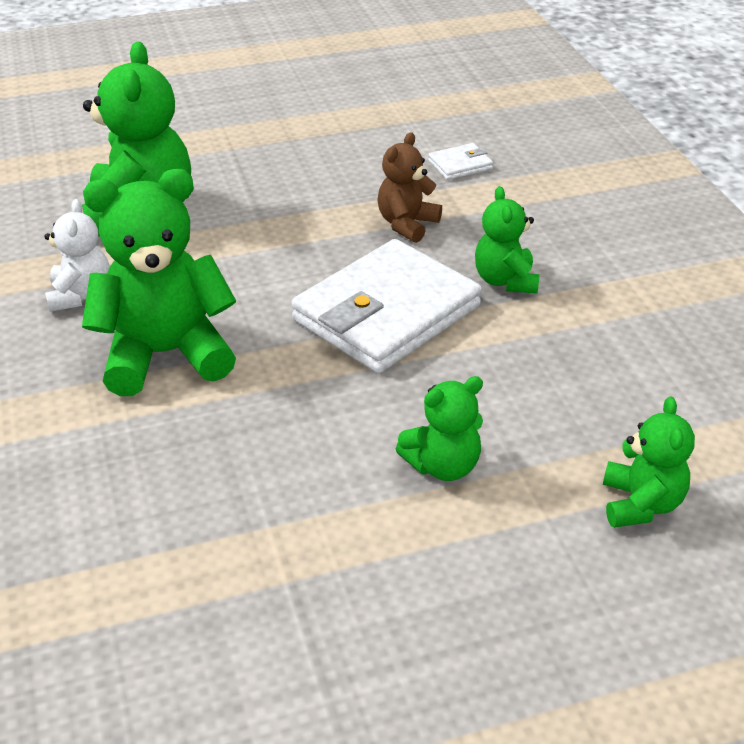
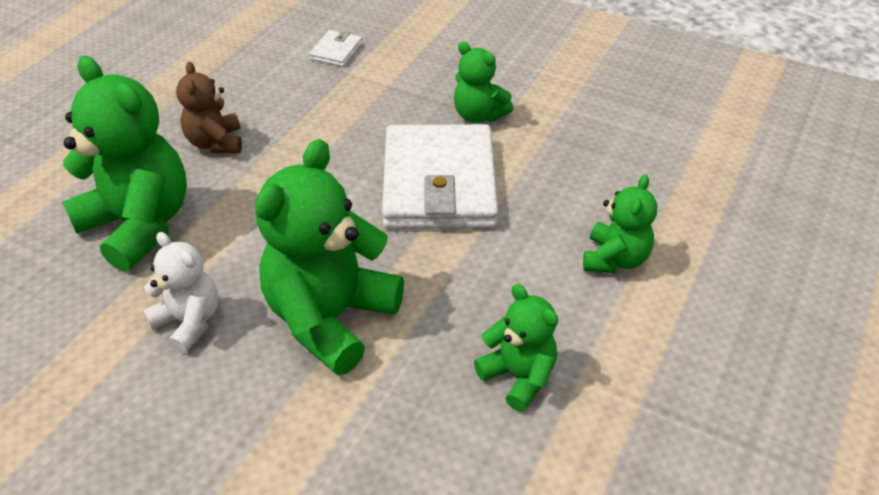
camera: 45 degrees left, 5 degrees up
brown teddy bear [377,132,442,243] -> brown teddy bear moved to [176,62,242,153]
green teddy bear [603,397,695,528] -> green teddy bear moved to [474,284,558,412]

